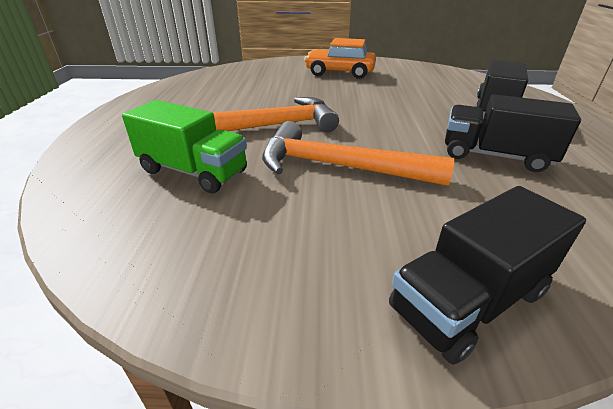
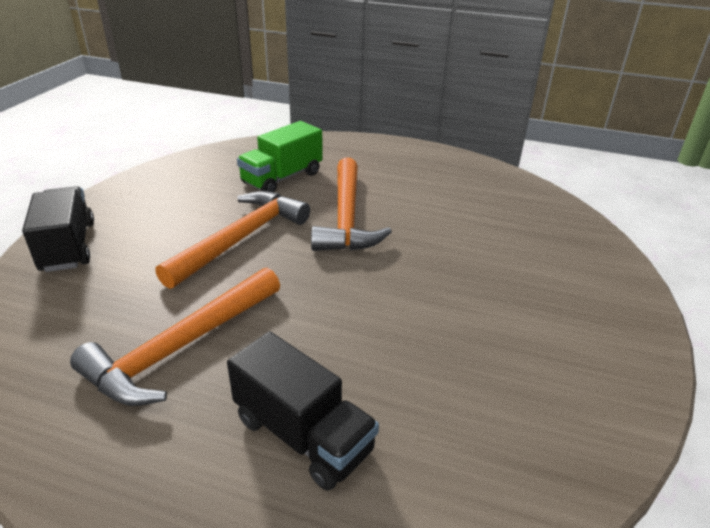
camera: 105 degrees right, 0 degrees up
orange car [304,38,376,79] -> none
black truck [445,94,581,172] -> orange hammer [70,268,280,406]

